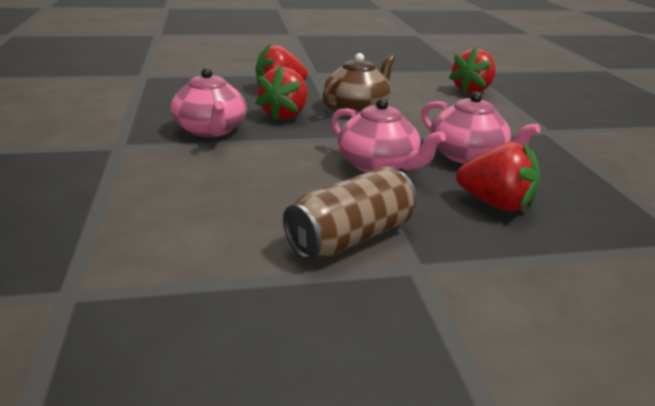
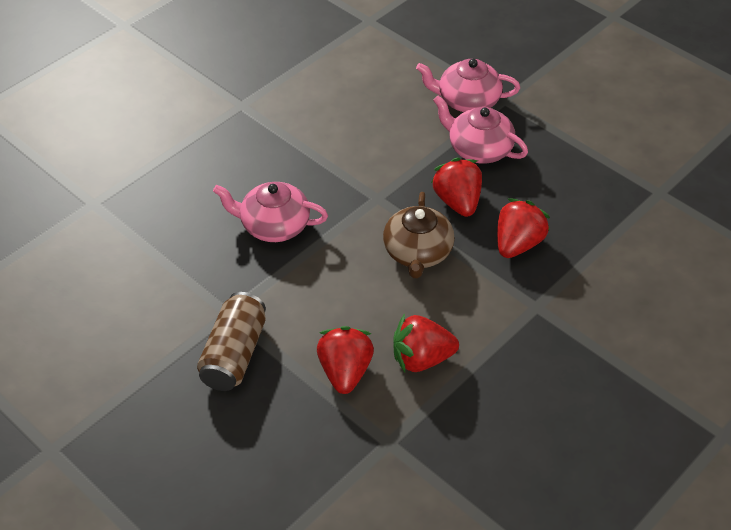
camera: 145 degrees right, 20 degrees up
brown can [283,167,417,259] -> brown can moved to [197,292,266,391]
pink teapot [331,98,446,173] -> pink teapot moved to [416,59,520,112]
red strawberry [456,142,540,211] -> red strawberry moved to [394,314,459,372]

